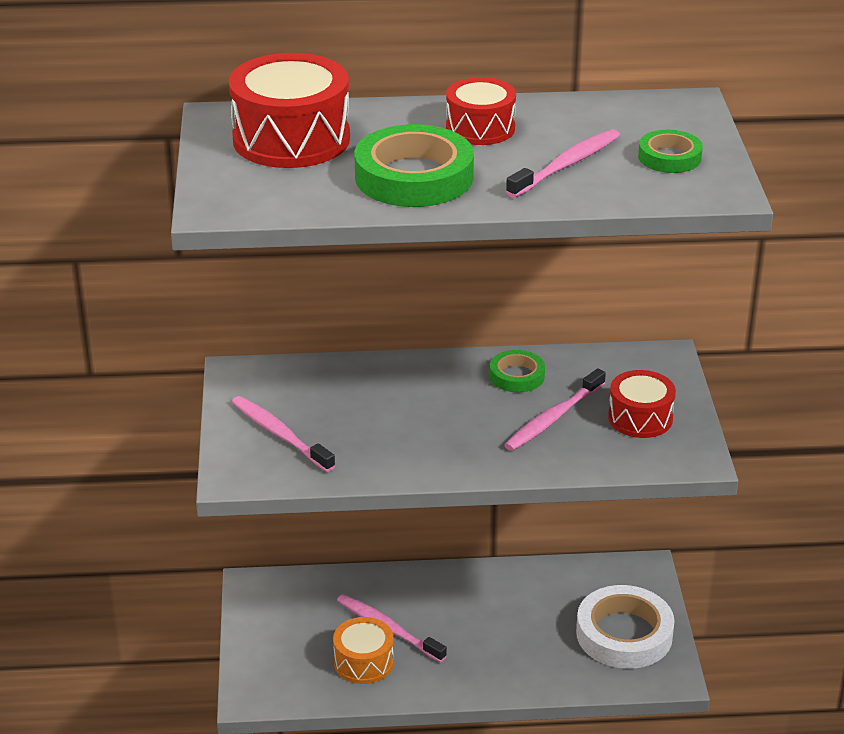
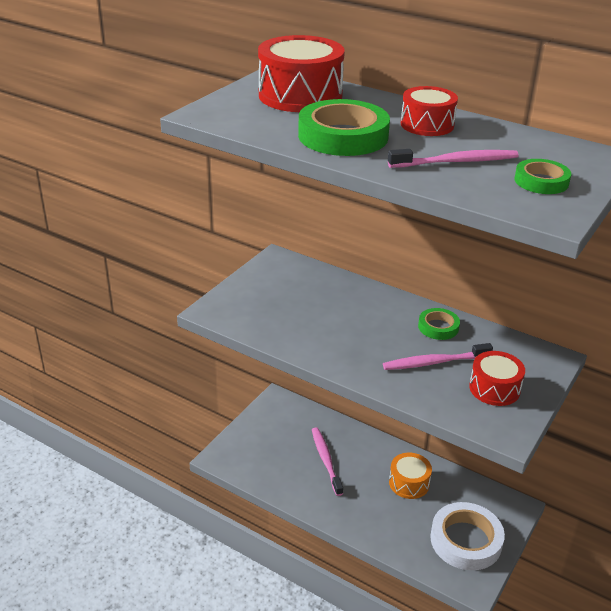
camera: 35 degrees right, 0 degrees up
pink toothbrush [232,396,335,472] -> none
orange drum [333,617,394,684] -> orange drum moved to [389,453,432,499]

